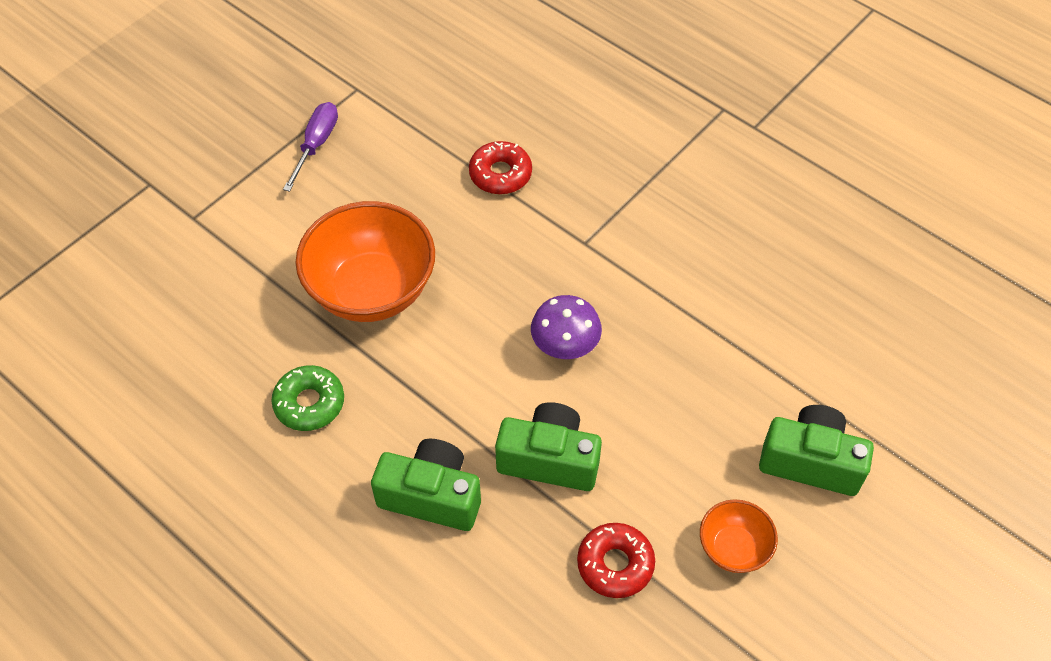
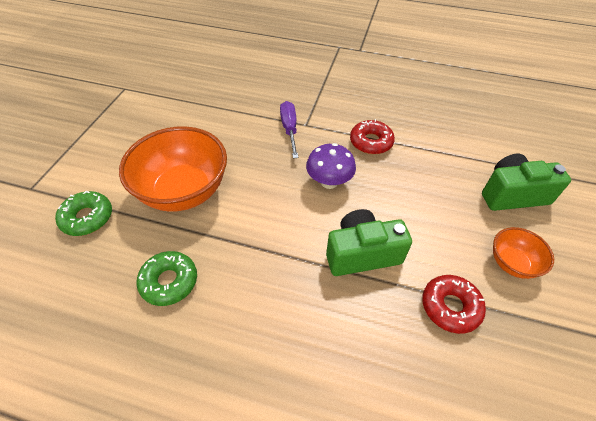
camera: 25 degrees left, 5 degrees down
purple screwdriver [283,102,338,192] -> purple screwdriver moved to [280,101,298,158]
green camera [371,439,481,531] -> none
red donut [469,141,532,194] -> red donut moved to [350,119,395,154]
none -> green donut [55,191,112,236]

